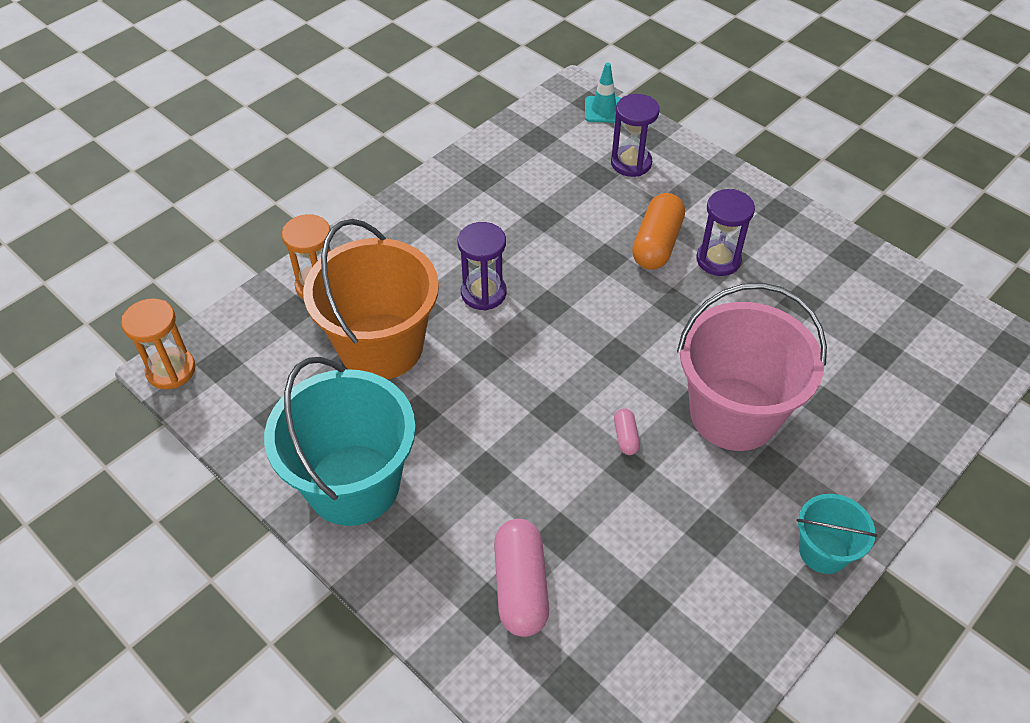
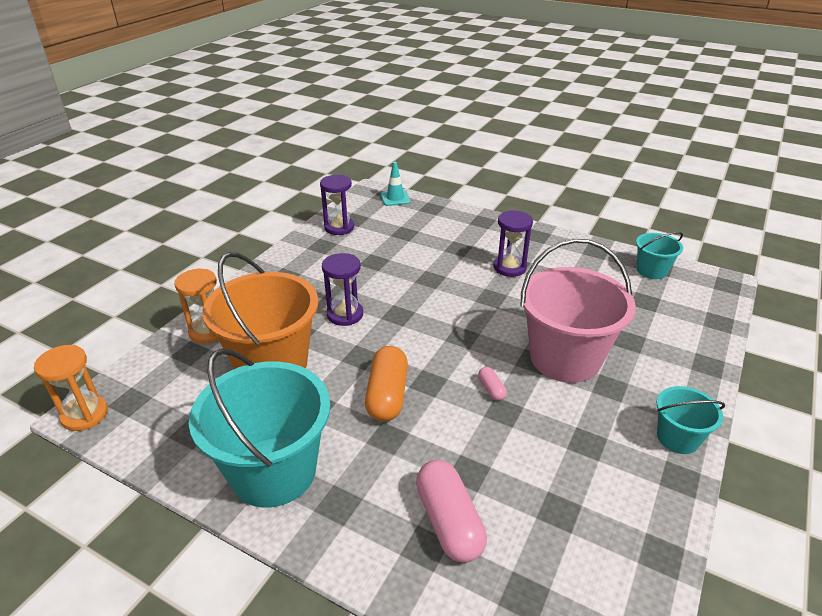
camera: 15 degrees left, 15 degrees down
purple hourglass [611,94,660,177] -> purple hourglass moved to [320,175,354,235]
orange capsule [632,193,685,270] -> orange capsule moved to [365,346,408,422]
none -> turquoise bucket [636,232,683,279]

